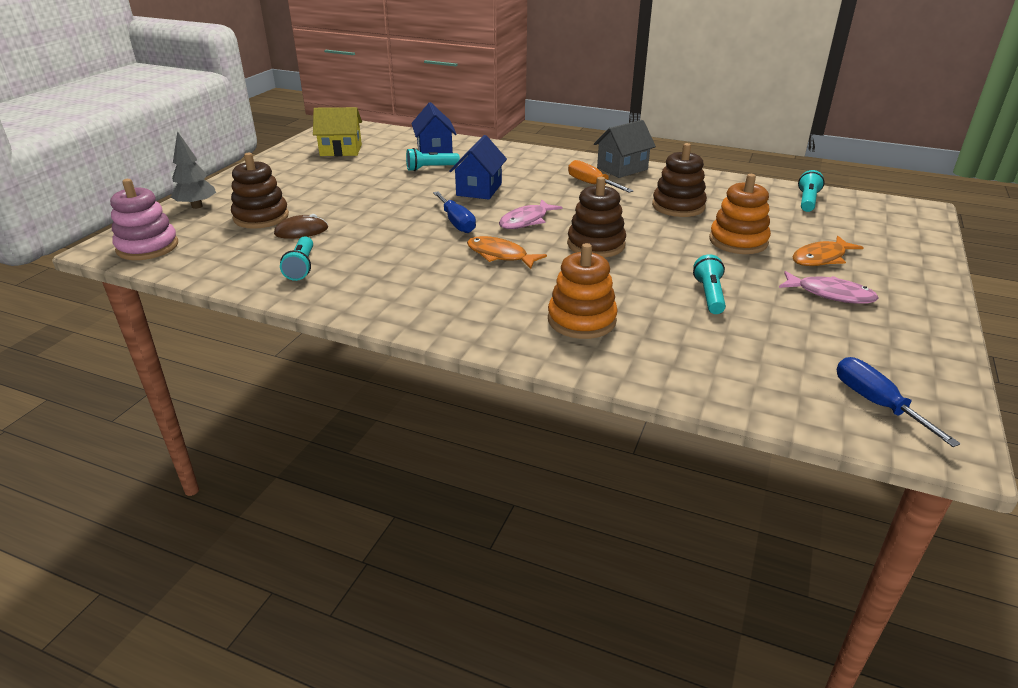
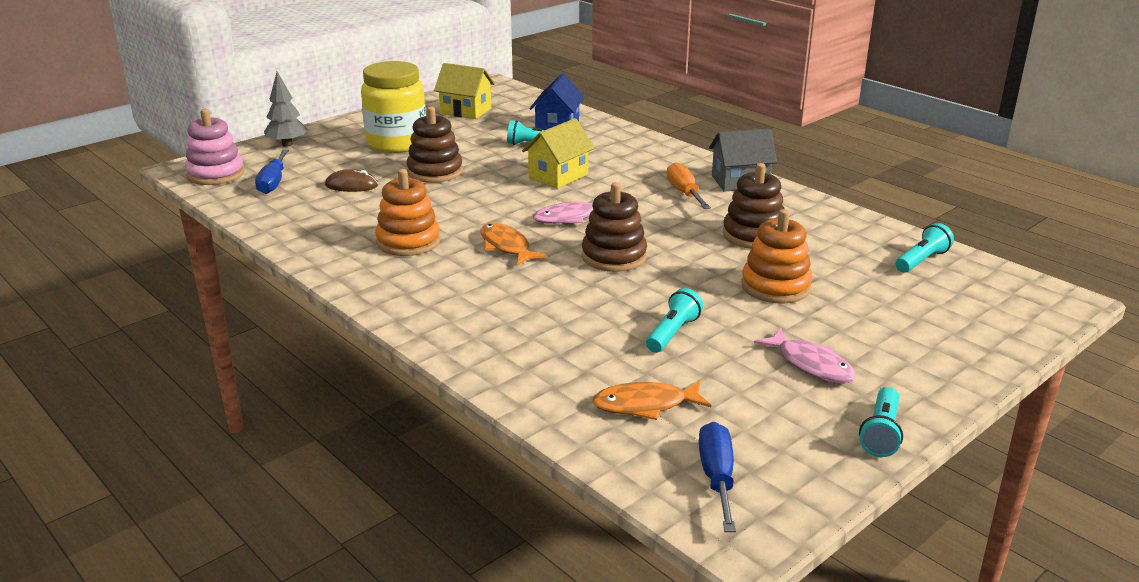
camera: 25 degrees right, 5 degrees down
brown stacking toy [231,153,289,229] -> brown stacking toy moved to [406,107,463,183]
turquoise flashlight [280,236,313,281] -> turquoise flashlight moved to [859,387,903,457]
blue screwdriver [433,191,476,233] -> blue screwdriver moved to [255,150,289,194]
blue house [450,135,507,199] -> yellow house [522,118,595,189]
orange stacking toy [548,243,618,339] -> orange stacking toy moved to [375,169,440,256]
orange fish [792,236,864,266] -> orange fish moved to [592,381,711,420]
none -> yellow jar [361,61,426,153]

